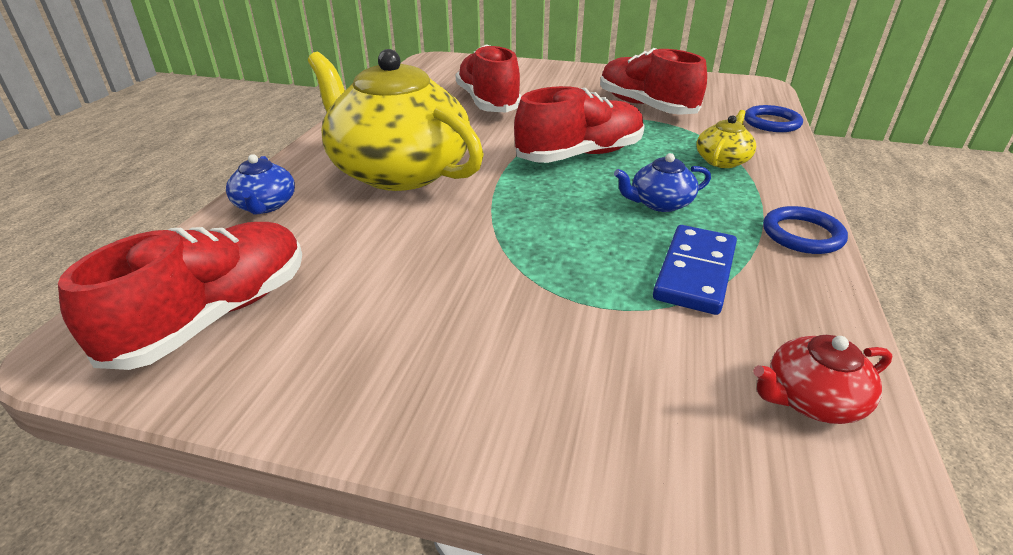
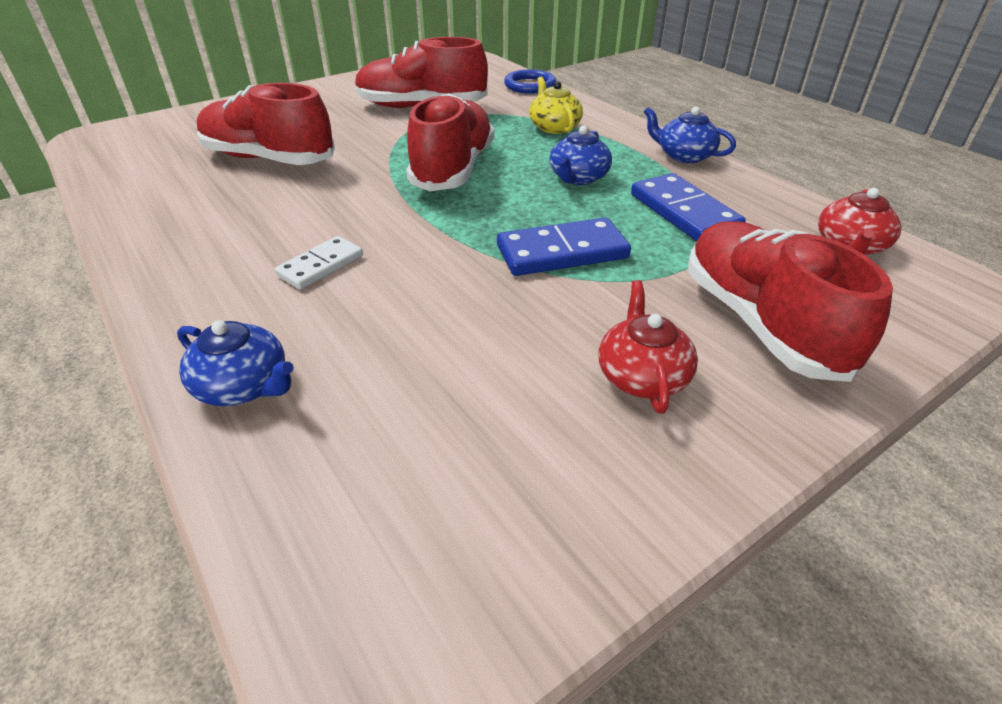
camera: 50 degrees left, 5 degrees up
red shoe [58,222,302,370] -> red shoe moved to [688,221,893,382]
yellow teapot [308,49,484,191] -> white domino [275,236,363,290]
blue ring [763,206,848,254] -> blue teapot [644,107,736,163]
none -> blue domino [497,218,631,276]
none -> red teapot [598,280,698,414]

